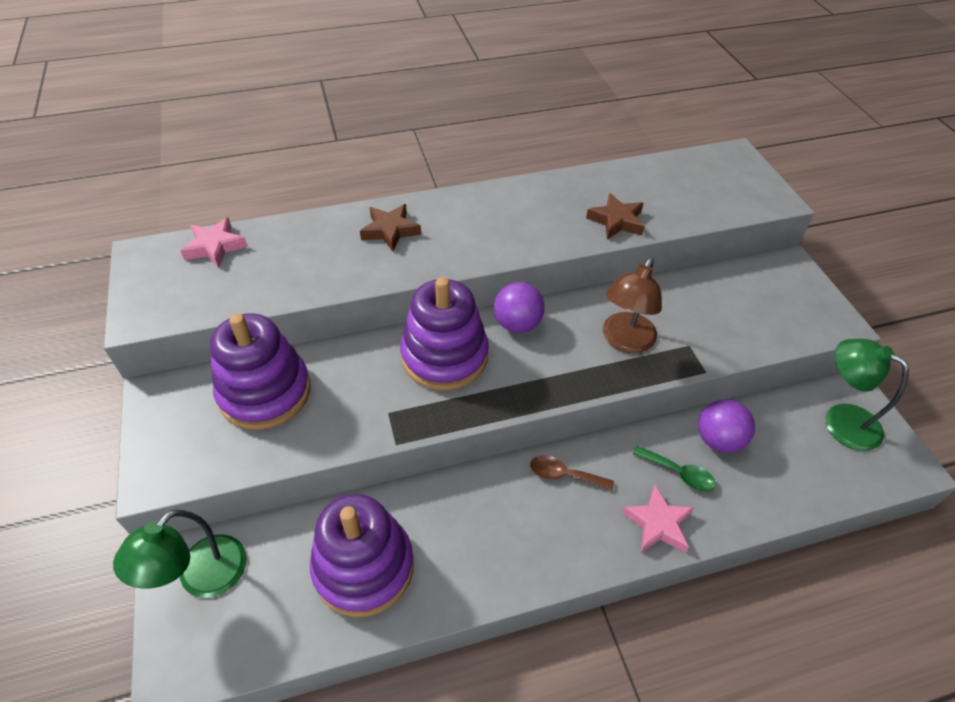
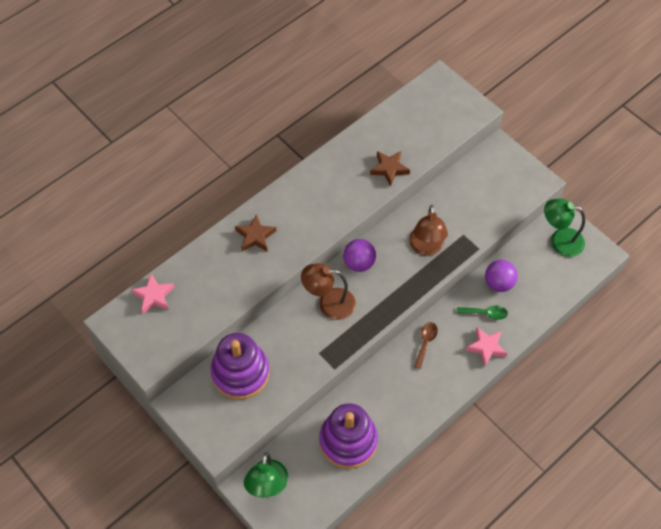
camera: 25 degrees left, 10 degrees up
purple stacking toy [400,277,489,390] -> brown lamp [301,263,356,320]
brown spoon [530,455,614,491] -> brown spoon turned 120 degrees clockwise [414,322,438,369]

